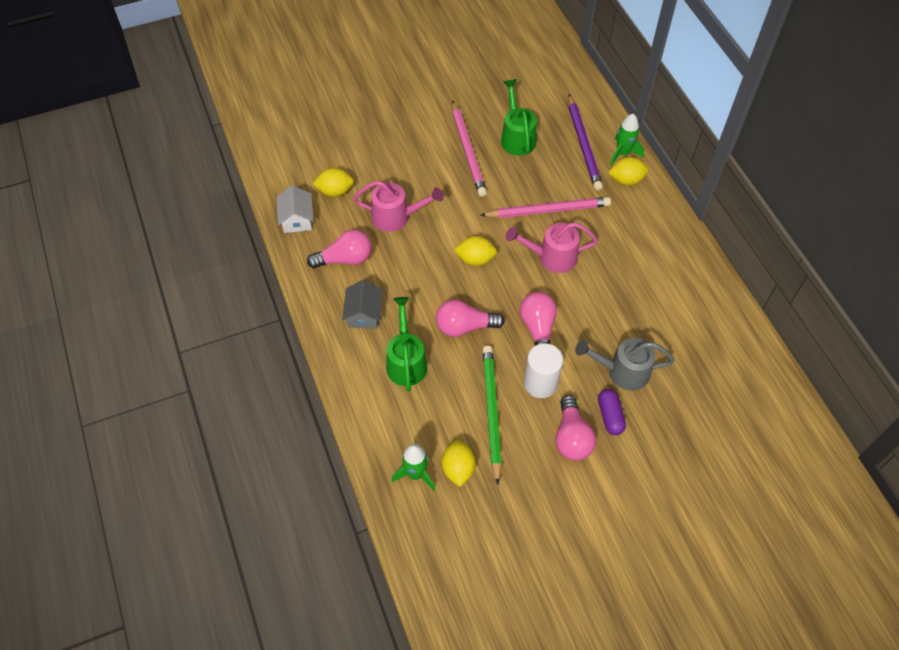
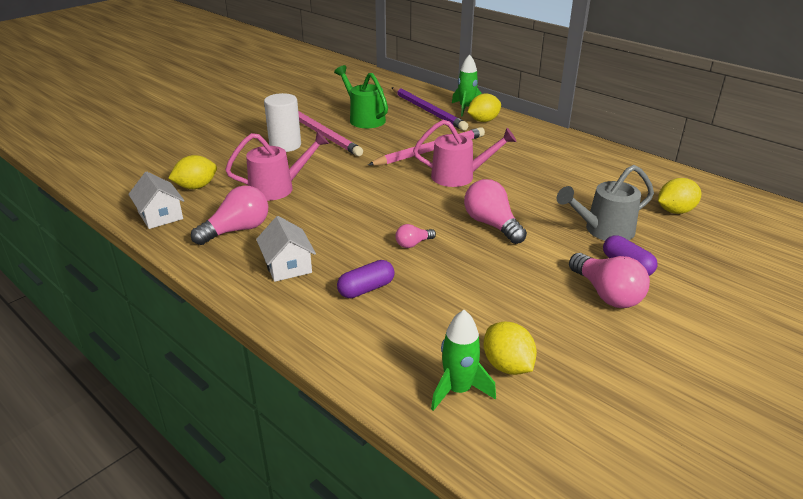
camera: 25 degrees left, 25 degrees down
grey house [342,280,383,329] -> white house [256,216,316,282]
green watering can [386,297,427,391] -> purple capsule [337,260,395,298]
pink light bulb [436,300,505,337] -> pink light bulb [395,224,436,248], size x0.53
yellow lemon [454,236,497,266] -> yellow lemon moved to [658,178,701,214]
green pencil [483,345,502,485] -> none
pink watering can [506,222,598,273] -> pink watering can turned 150 degrees counterclockwise [413,120,517,187]
white cylinder [524,343,563,398] -> white cylinder moved to [264,93,301,152]

